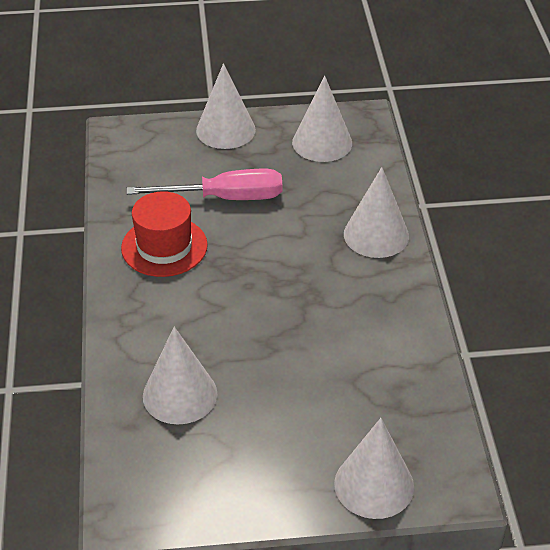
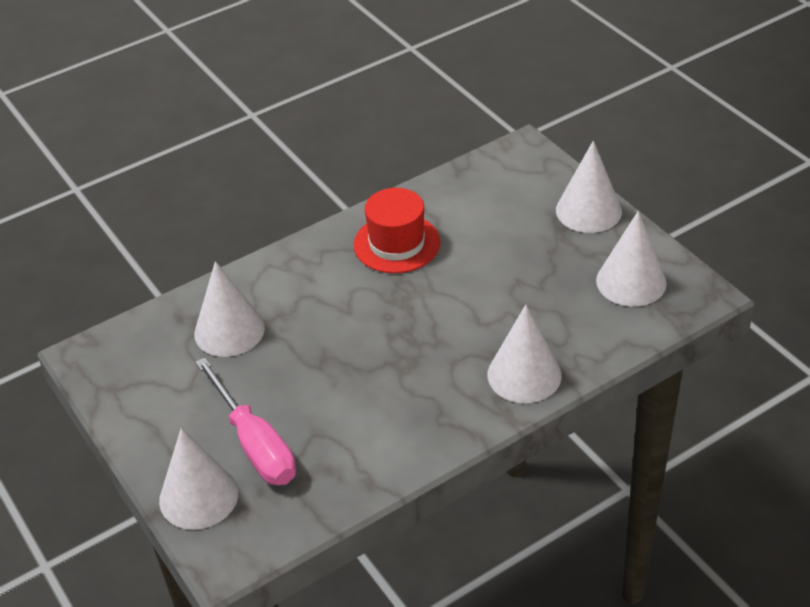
camera: 65 degrees right, 0 degrees up
pink screwdriver [126,169,282,200] -> pink screwdriver moved to [195,357,296,485]

